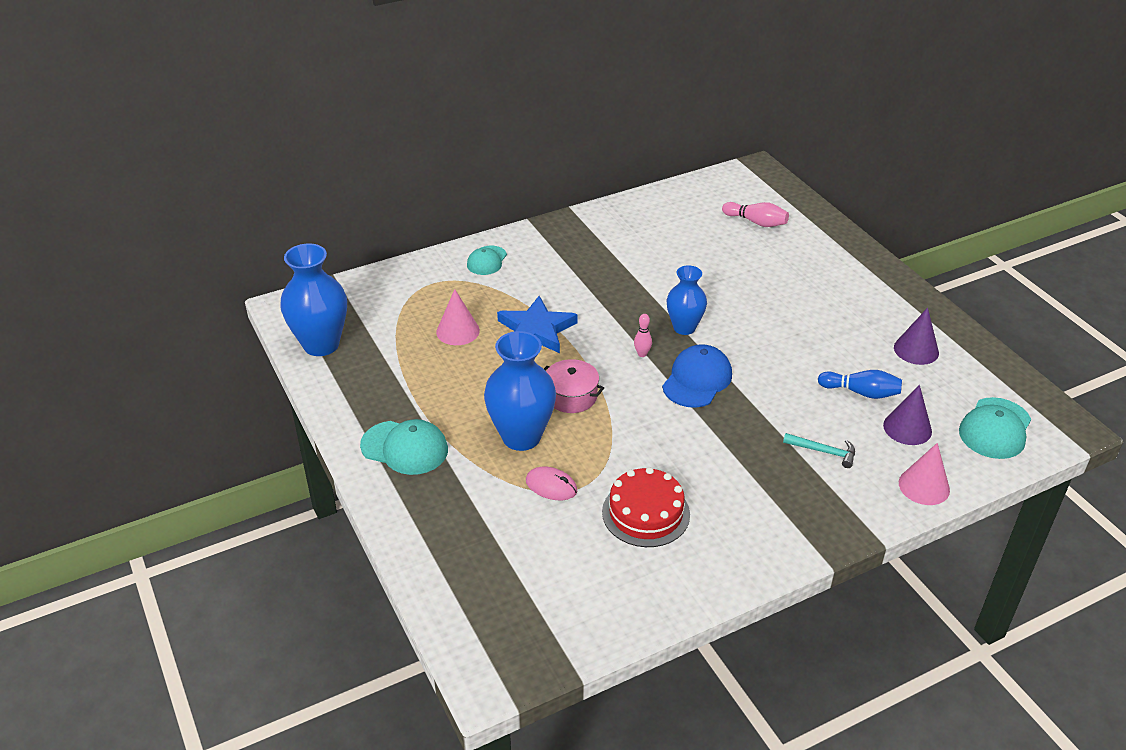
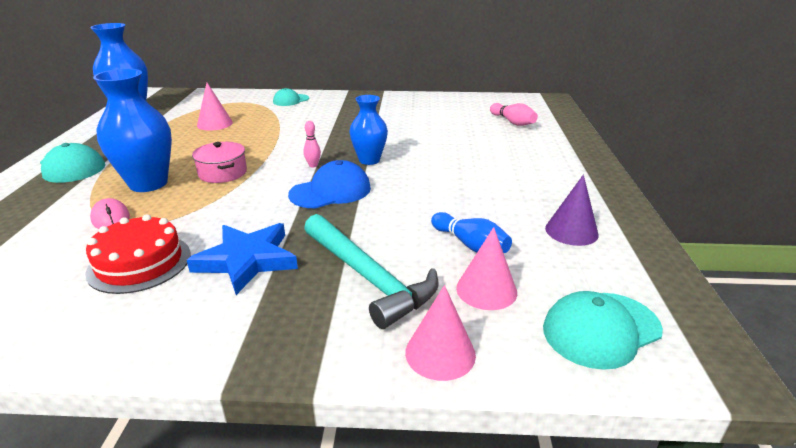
camera: 30 degrees right, 10 degrees down
blue star [497,296,578,353] -> blue star moved to [187,223,298,295]
turquoise hammer [783,433,855,468] -> turquoise hammer [304,214,439,329], size x2.08
purple cone [883,385,932,445] -> pink cone [456,227,517,310]

